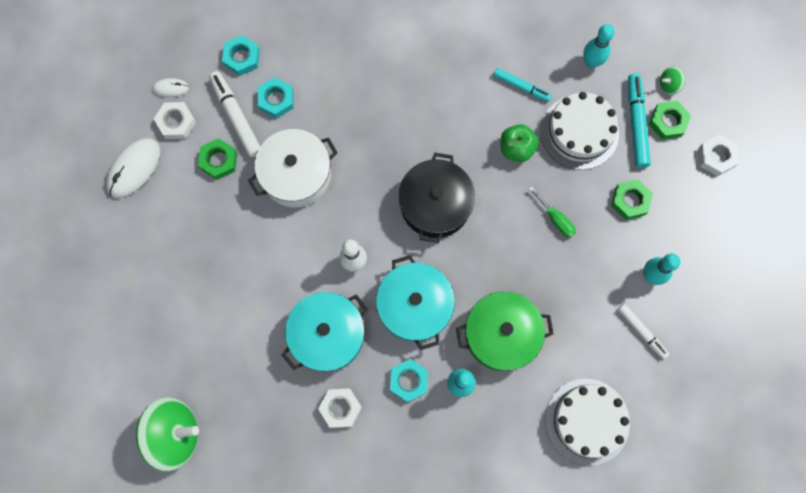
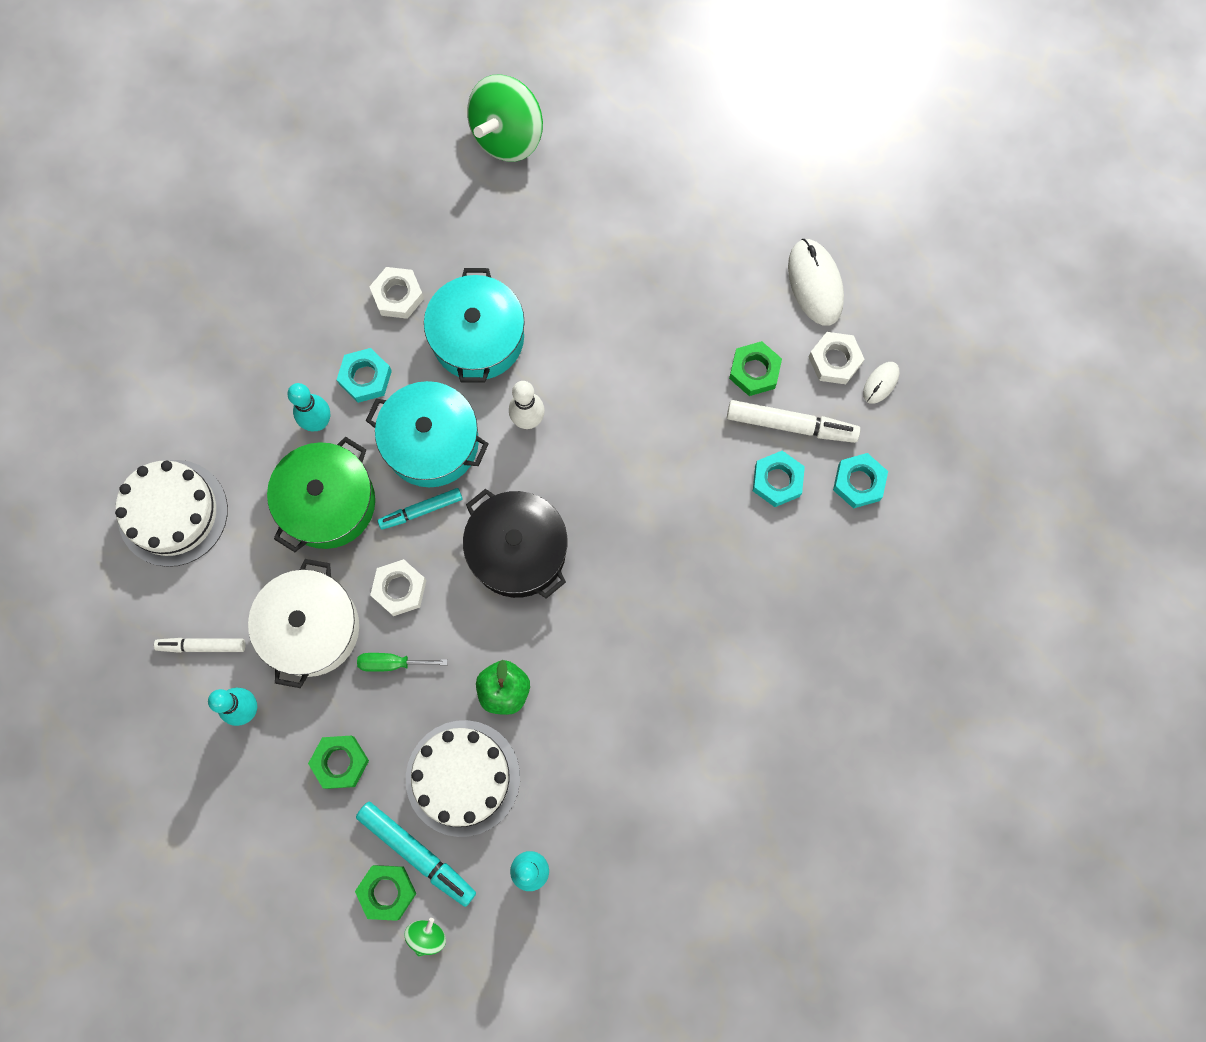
camera: 130 degrees right, 0 degrees up
white pot [248,129,338,208] -> white pot moved to [248,559,359,688]
turquoise marker [494,68,552,102] -> turquoise marker moved to [378,488,462,530]
white nut [699,135,739,176] -> white nut moved to [370,559,427,616]

